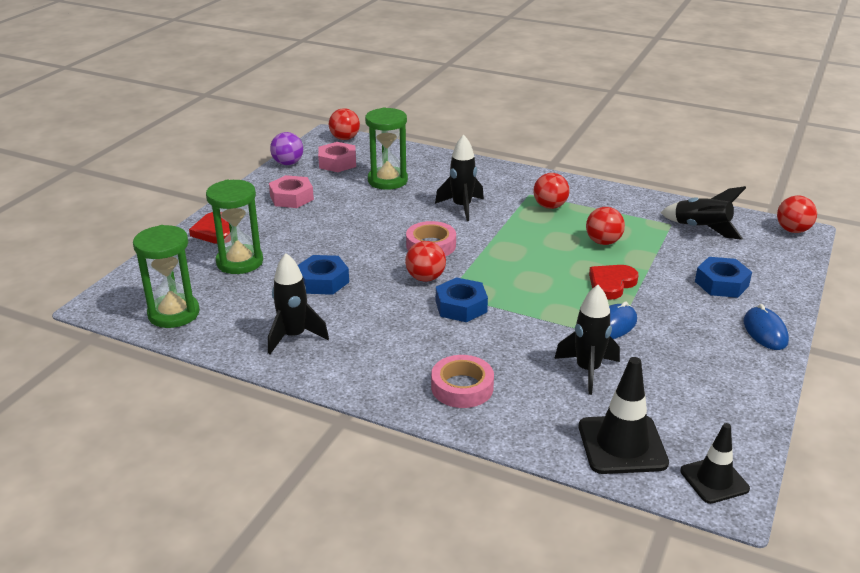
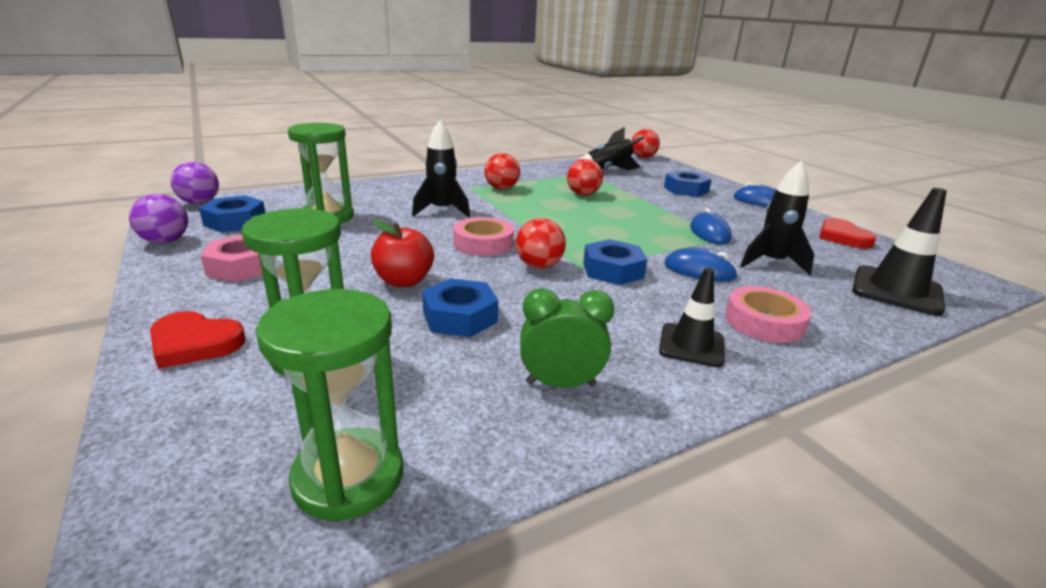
camera: 55 degrees left, 5 degrees down
black rocket [268,253,329,354] -> green clock [520,288,614,387]
pink nut [318,142,356,172] -> blue nut [199,195,266,233]
red ball [329,108,360,140] -> purple ball [171,162,219,204]
red heart [589,265,639,300] -> red heart moved to [819,218,877,249]
black traffic cone [680,423,750,504] -> black traffic cone moved to [659,268,725,367]
none -> red apple [371,220,434,287]
none -> blue mouse [665,247,738,282]

